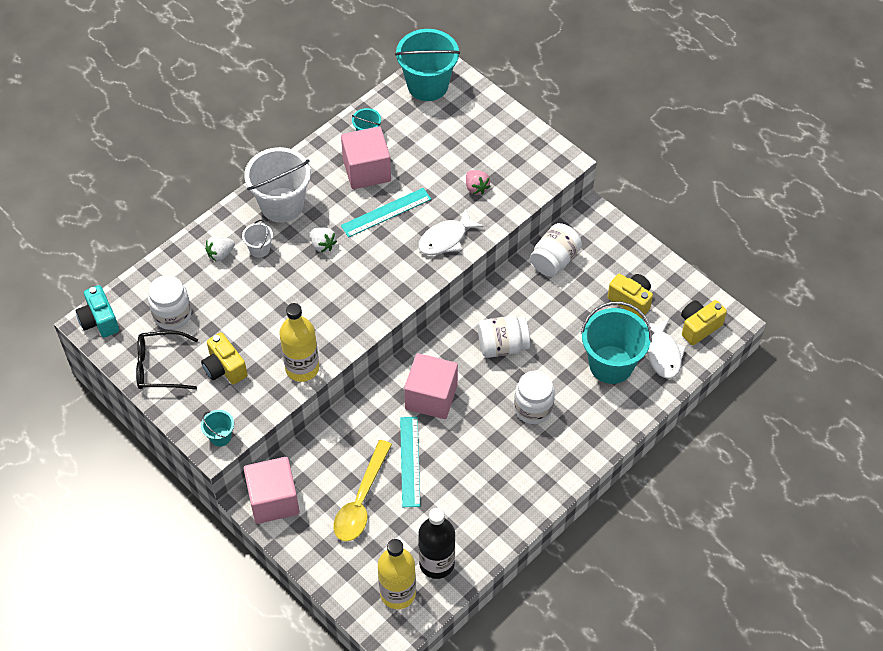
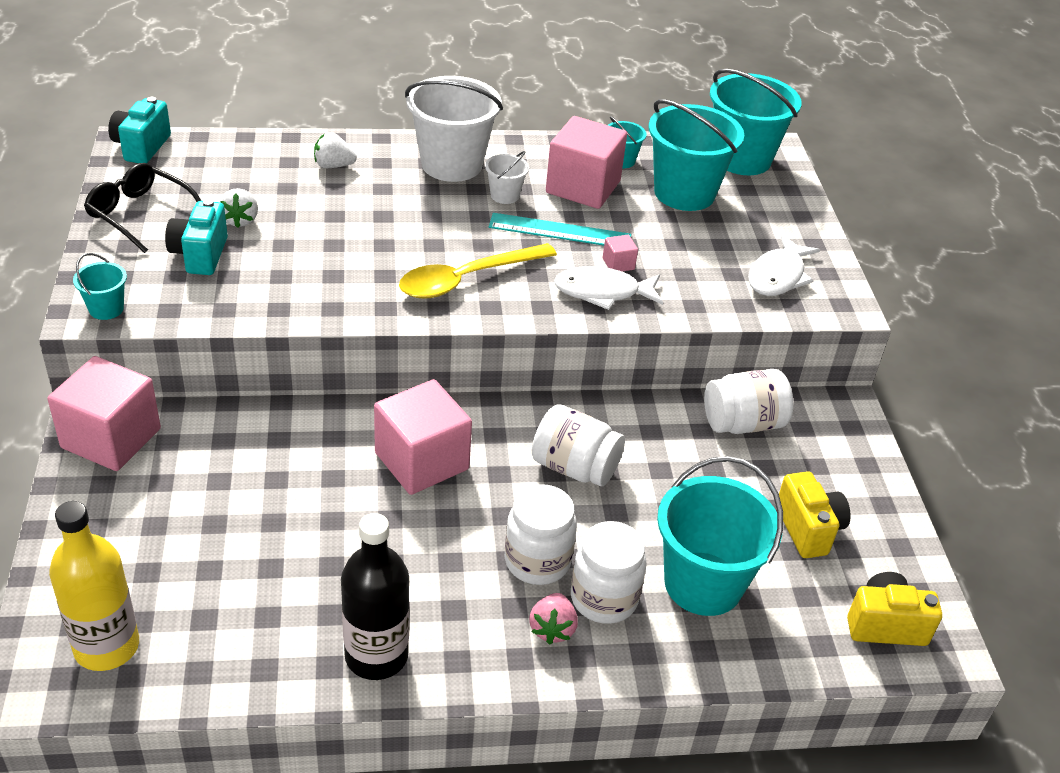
camera: 35 degrees right, 15 degrees down
white jar [148,275,191,330] -> white jar moved to [571,521,647,624]
yellow camera [201,332,248,385] -> turquoise camera [165,199,228,275]
white bucket [242,220,273,258] -> white bucket moved to [485,151,529,204]
yellow bottle [279,303,319,382] -> none
white strawberry [310,227,337,252] -> white strawberry moved to [219,188,258,228]
yellow spoon [333,440,392,542] -> yellow spoon moved to [399,243,557,299]
turquoise ruler [400,417,420,507] -> none
black bottle [418,508,455,579] -> black bottle moved to [341,513,409,680]
pink strawberry [466,170,490,195] -> pink strawberry moved to [529,593,578,645]
white fish [645,318,686,379] -> white fish moved to [748,234,820,296]
none -> pink cube [603,235,638,271]
none -> turquoise bucket [648,99,744,211]

